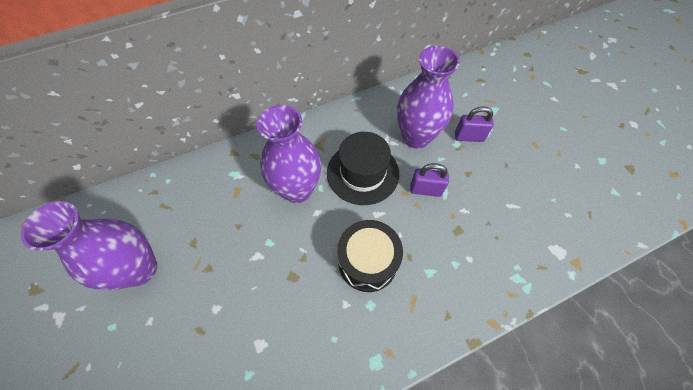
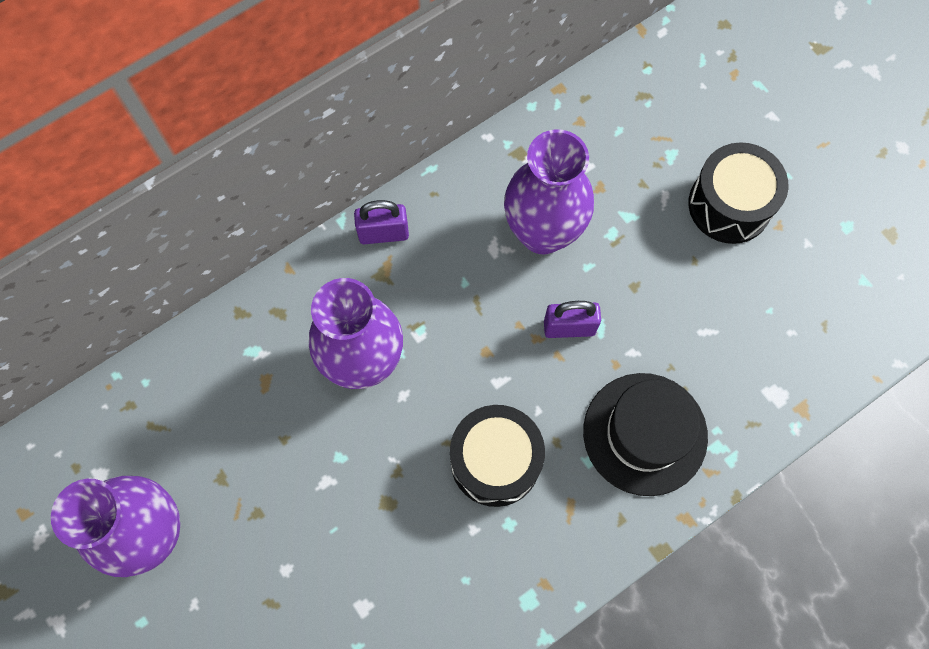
camera: 10 degrees left, 10 degrees up
black hat [327,132,399,205] -> black hat moved to [583,373,708,496]
purple padlock [455,106,494,142] -> purple padlock moved to [354,200,409,244]
none -> black drum [688,142,788,244]

